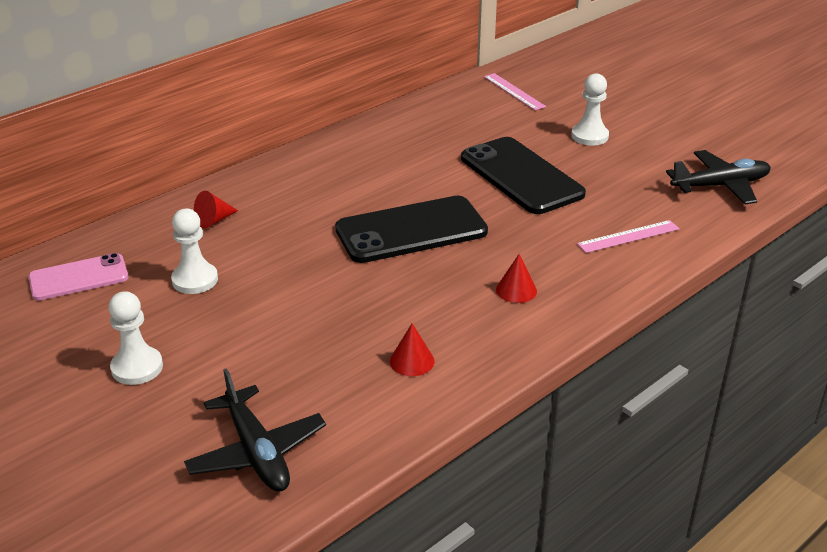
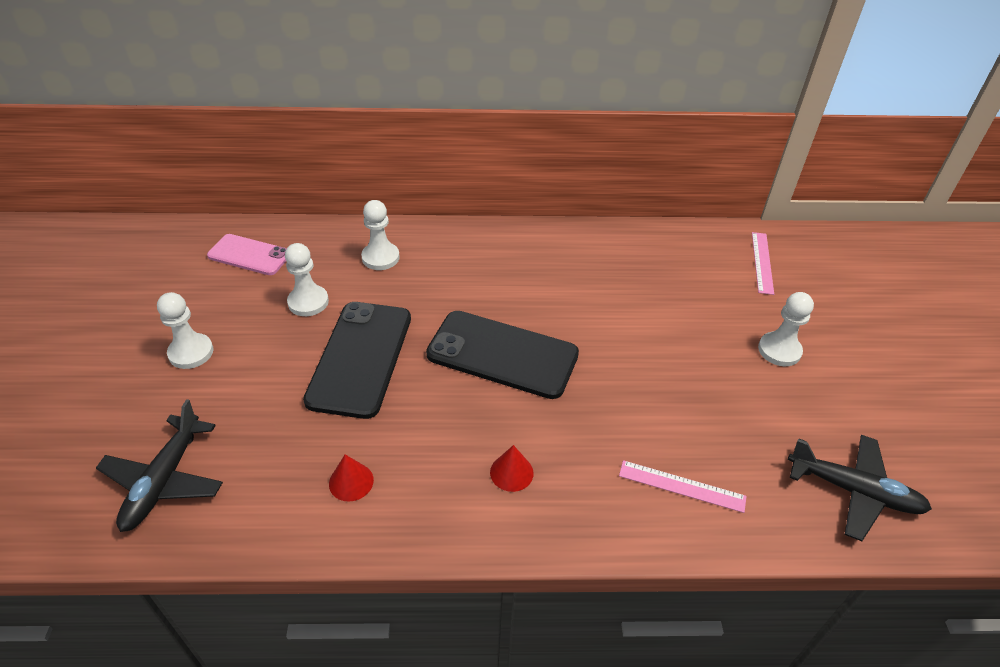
camera: 40 degrees right, 10 degrees up
red cone [194,191,238,229] -> white pawn [361,200,400,270]
black phone [461,137,586,214] -> black phone moved to [303,302,411,419]

